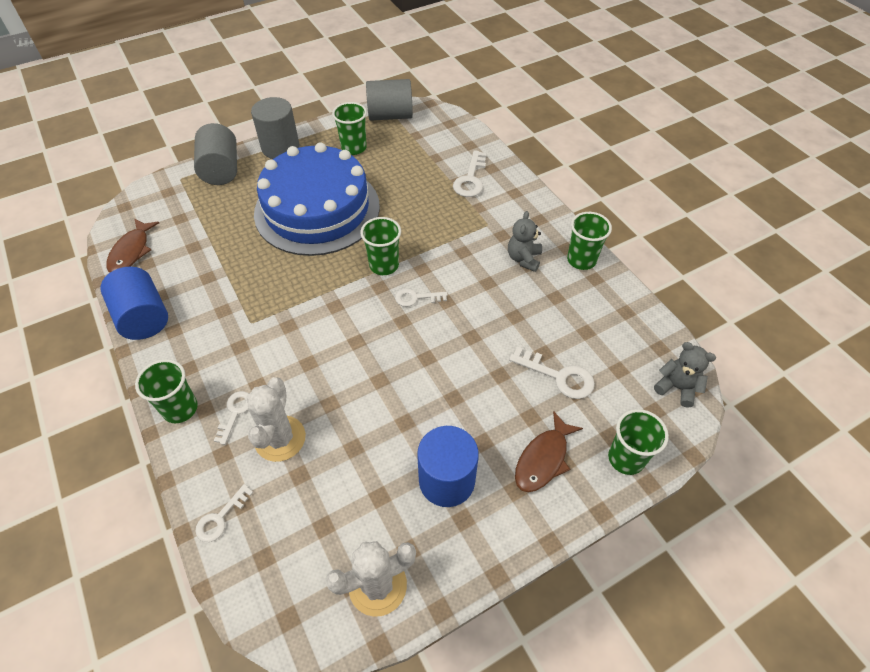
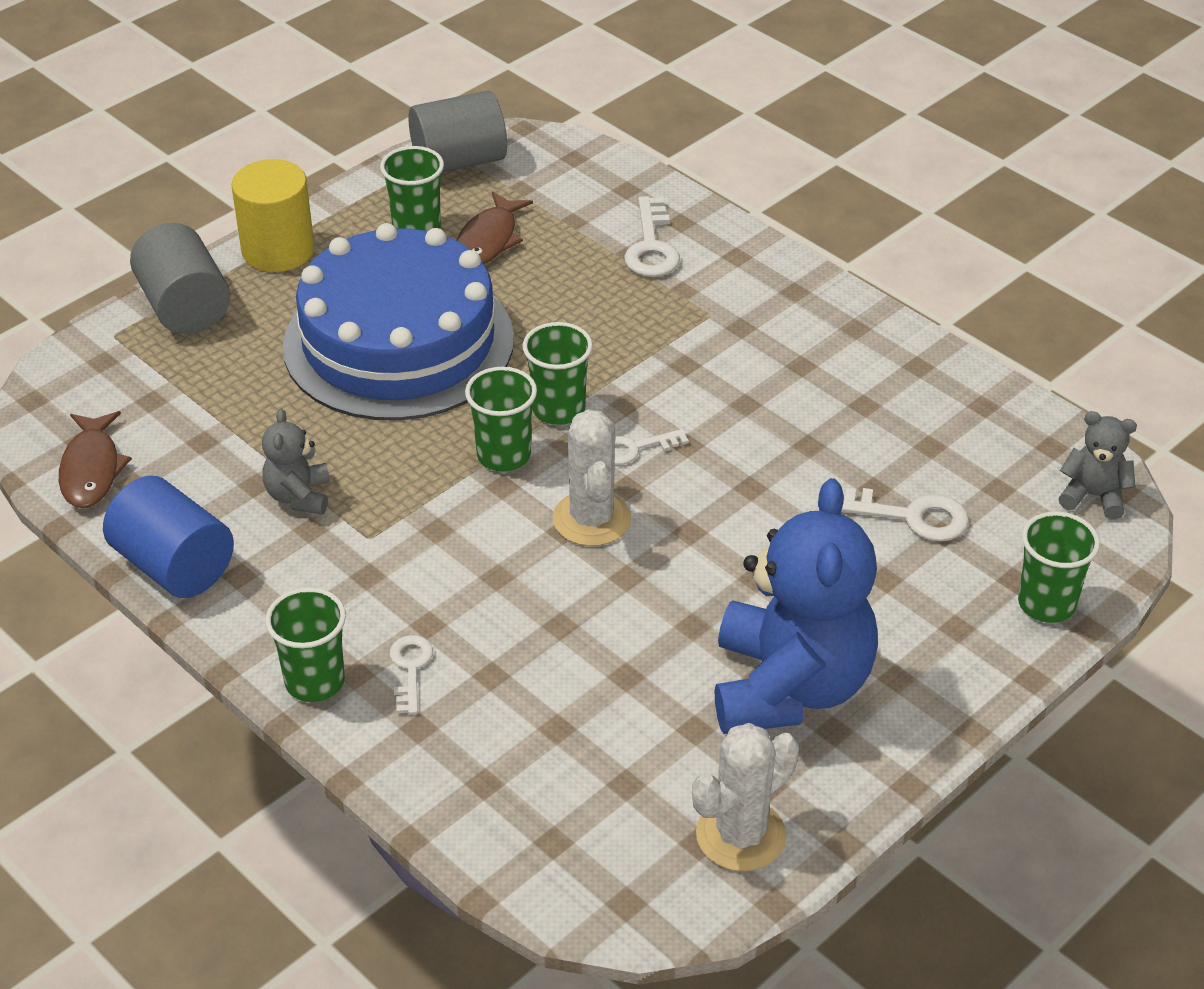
camera: 15 degrees left, 10 degrees down
white key [195,484,253,542] -> none
white cactus [246,377,306,462] -> white cactus moved to [553,409,631,546]
grey cylinder [251,97,299,159] -> yellow cylinder [232,159,314,272]
blue cylinder [417,426,479,507] -> blue teddy bear [714,478,878,734]
grey teddy bear [508,211,542,272] -> grey teddy bear moved to [262,409,330,515]
brown fish [515,411,583,492] -> brown fish moved to [456,191,533,264]
green cup [567,212,612,270] -> green cup moved to [465,367,537,471]

